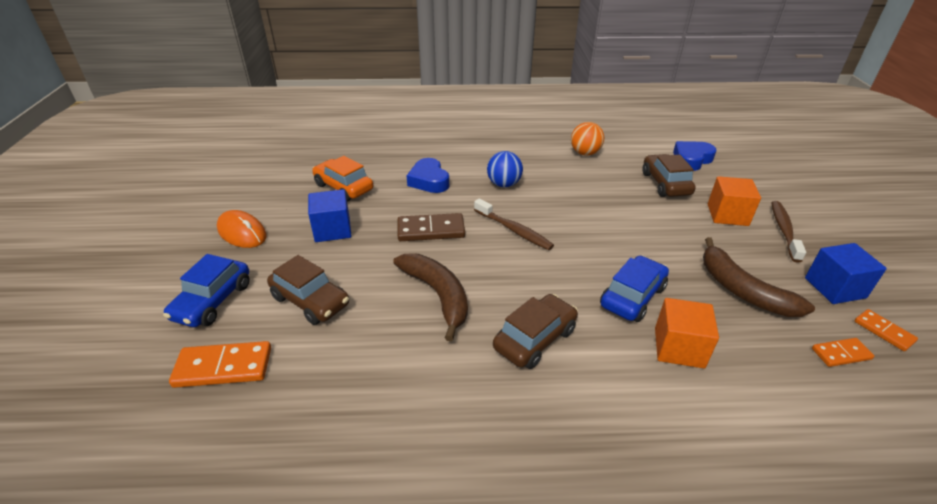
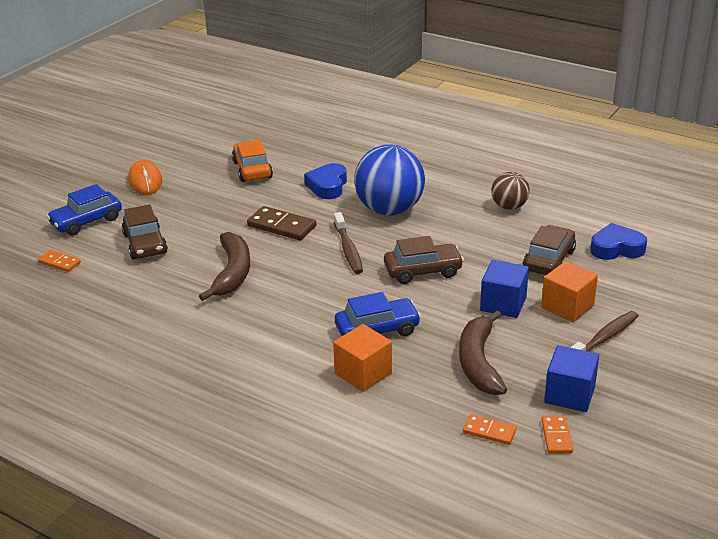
camera: 35 degrees right, 5 degrees down
orange domino [169,341,271,388] -> orange domino [38,250,81,272], size x0.59
blue cube [308,189,351,242] -> blue cube moved to [480,260,529,318]
blue ball [487,151,523,187] -> blue ball [354,145,425,215], size x1.85
brown car [493,294,578,369] -> brown car moved to [384,236,464,284]
orange ball [571,122,604,155] -> brown ball [491,172,530,210]

